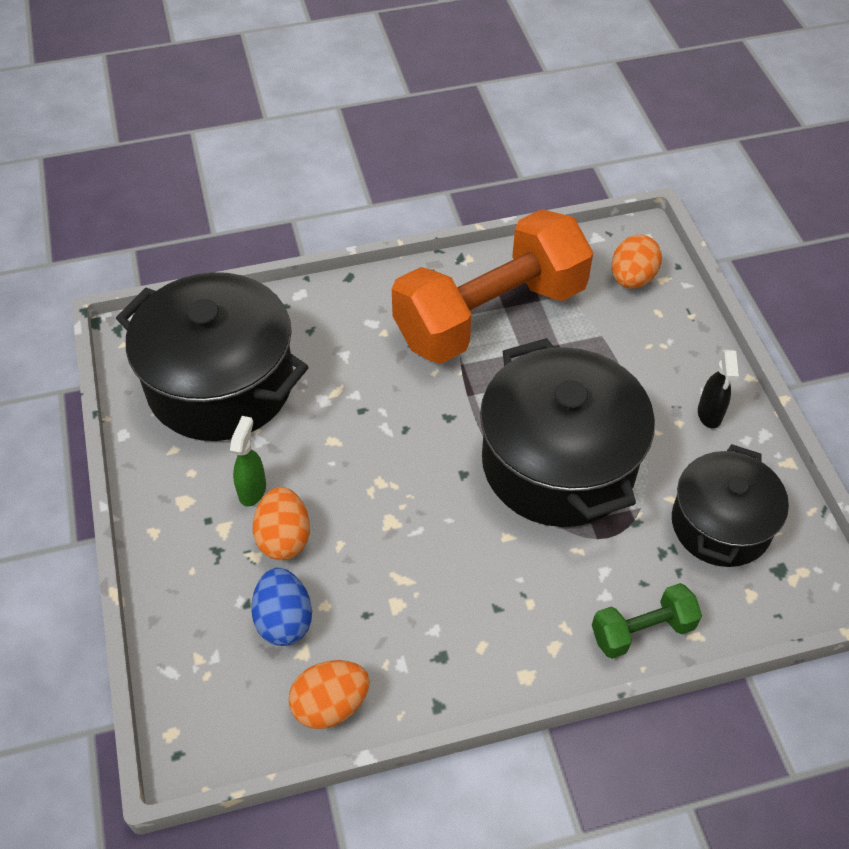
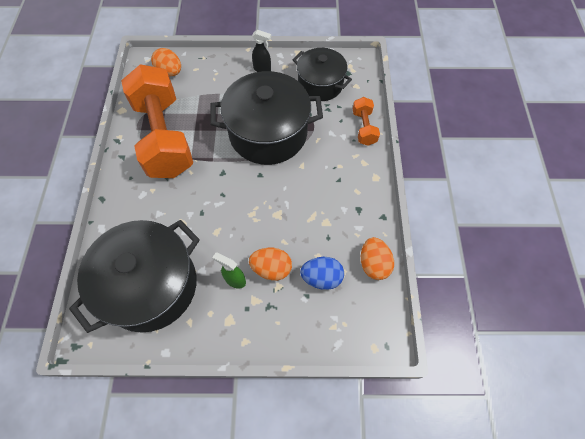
camera: 75 degrees left, 10 degrees up
green dumbbell [592,583,702,659] -> orange dumbbell [353,97,380,146]

